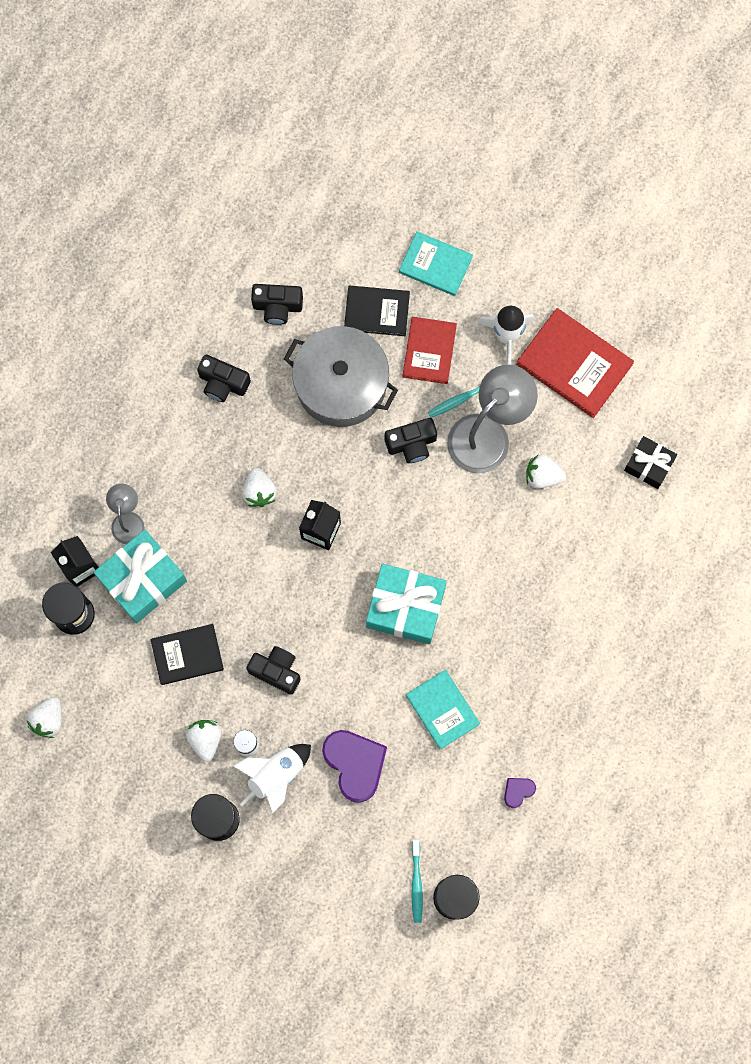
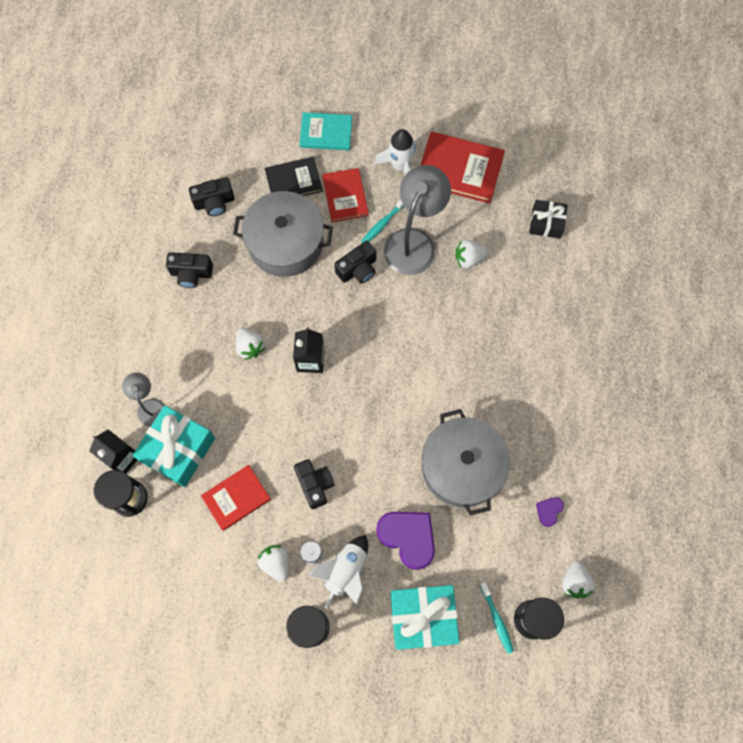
camera: 20 degrees left, 5 degrees down
white strawberry [26,697,62,738] -> white strawberry moved to [562,560,595,598]
black book [150,624,224,685] -> red book [201,465,271,531]
black camera [246,646,301,695] -> black camera turned 60 degrees clockwise [294,459,335,509]
turquoise gift [366,564,447,644] -> turquoise gift moved to [390,585,460,650]
turquoise book [406,670,480,750] -> grey pot [422,409,510,516]

